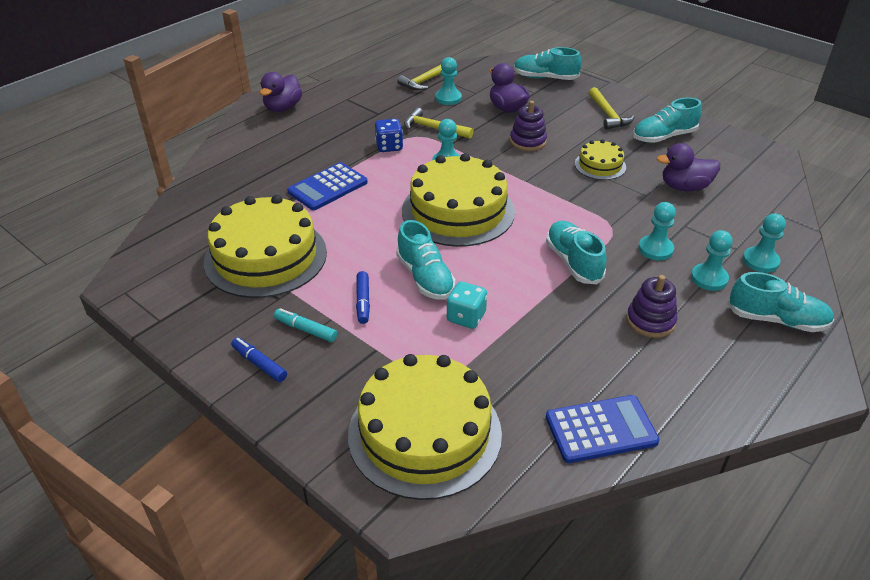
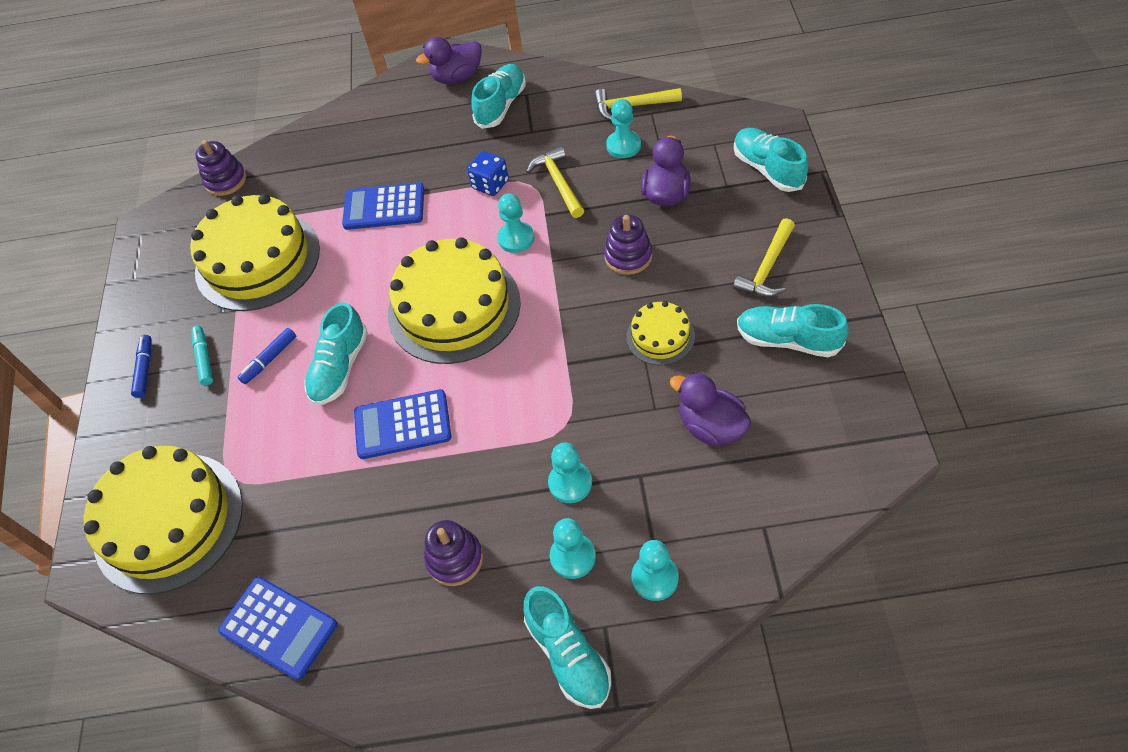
camera: 50 degrees right, 15 degrees up
turquoise dice [447,281,487,329] -> none
turquoise shoe [546,221,606,284] -> turquoise shoe moved to [471,64,526,129]
none -> purple stacking toy [195,140,247,196]
none -> blue calculator [354,389,451,459]

